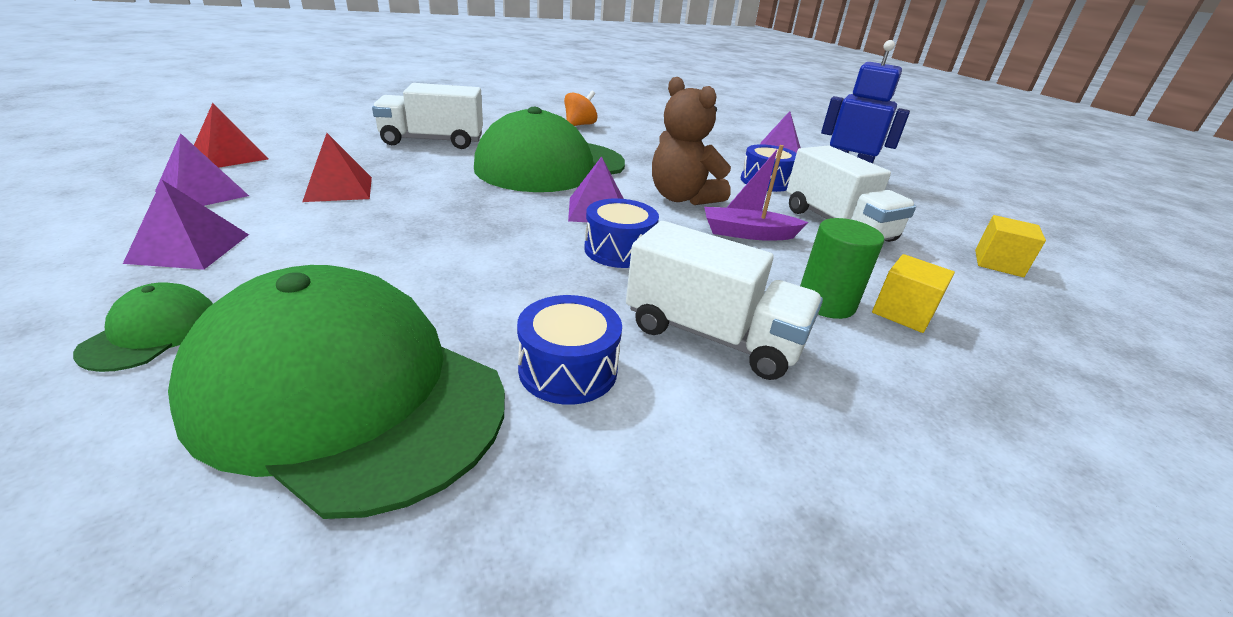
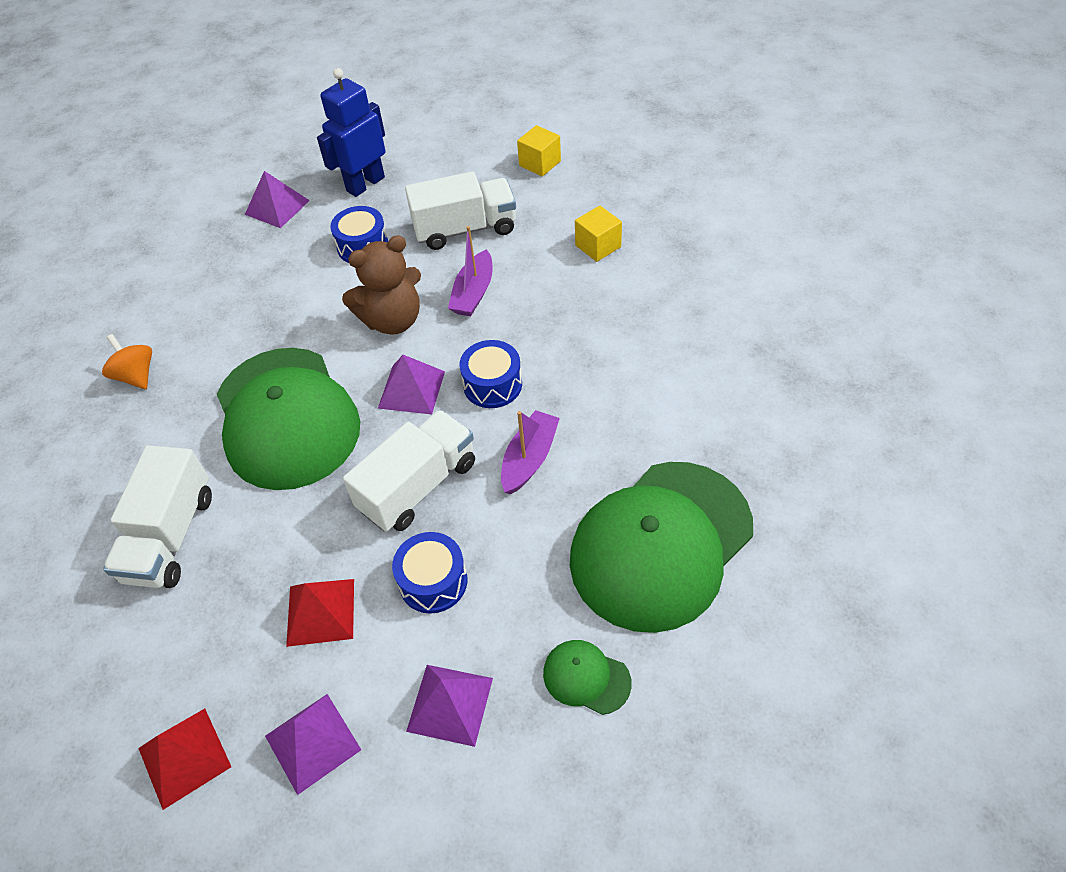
camera: 70 degrees left, 20 degrees up
blue drum [517,295,622,405] -> blue drum moved to [392,532,468,613]
white truck [626,221,823,380] -> white truck moved to [343,410,475,532]
green cylinder [800,218,884,319] -> none
none -> purple boat [501,410,560,495]

